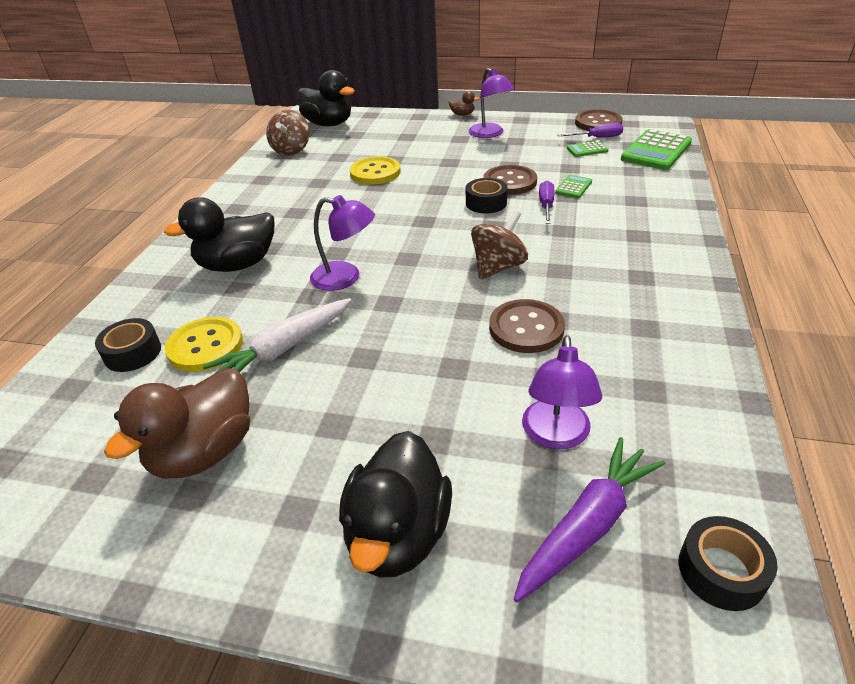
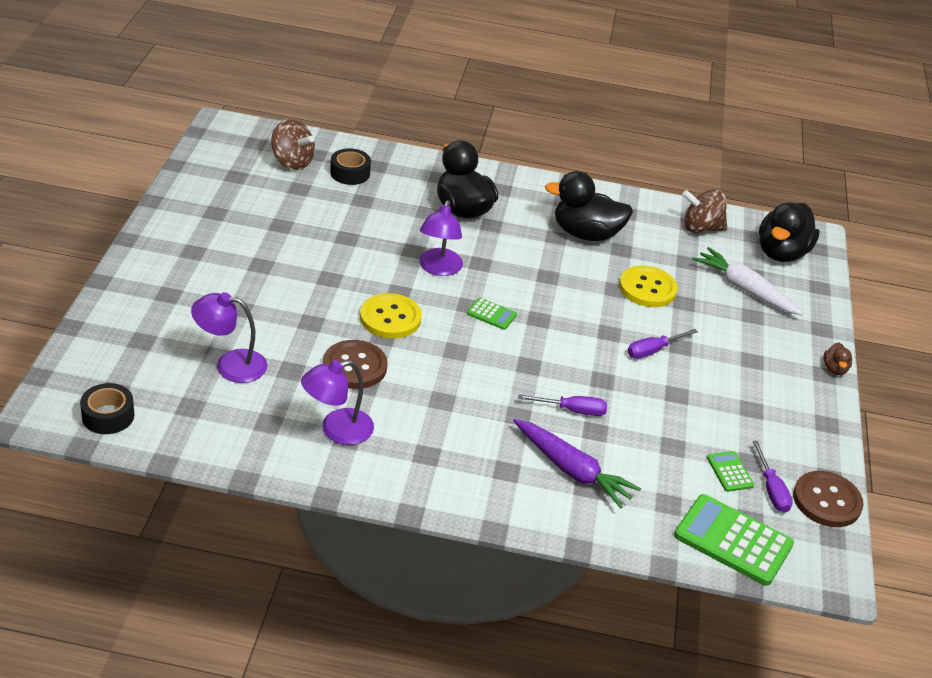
camera: 80 degrees right, 0 degrees up
brown duck [104,368,250,479] -> none
yellow button [165,317,243,372] -> yellow button moved to [360,293,422,339]
white carrot [203,298,352,374] -> white carrot moved to [692,247,803,315]
black duck [339,431,452,578] -> black duck moved to [545,171,633,241]
black tape [466,178,508,213] -> none
purple lamp [469,68,514,138] -> purple lamp moved to [301,360,374,445]
brown spinning top [471,210,528,279] -> brown spinning top moved to [271,119,315,170]
brown button [484,165,537,195] -> none
purple carrot [514,437,665,602] -> purple carrot moved to [513,419,641,508]
green calculator [555,175,592,198] -> green calculator moved to [467,298,517,330]
none -> purple screwdriver [627,329,698,359]

